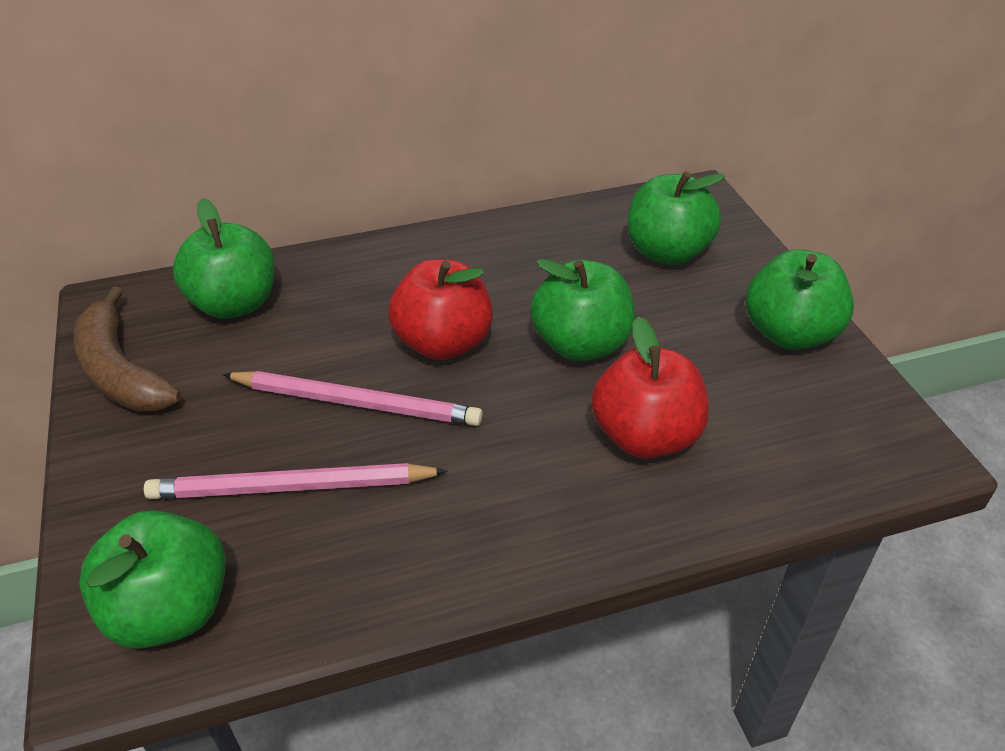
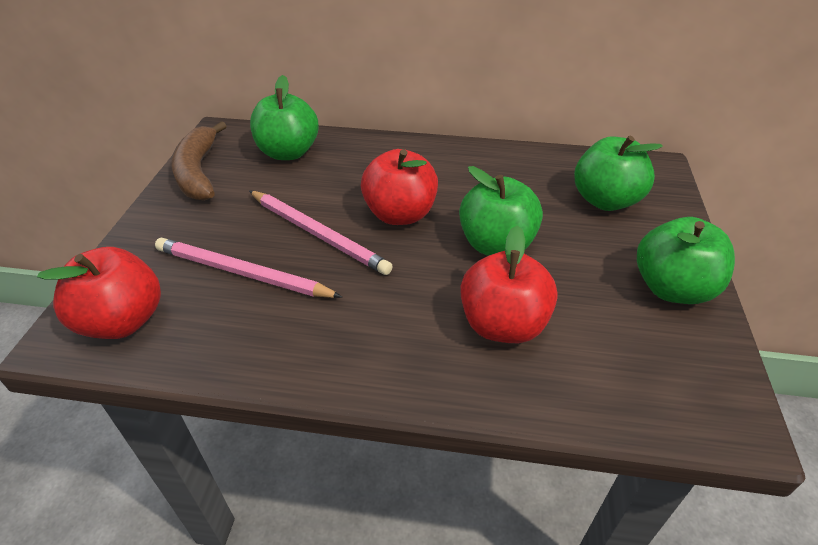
camera: 25 degrees right, 0 degrees up
green apple [79,510,226,649] -> red apple [37,247,161,339]

